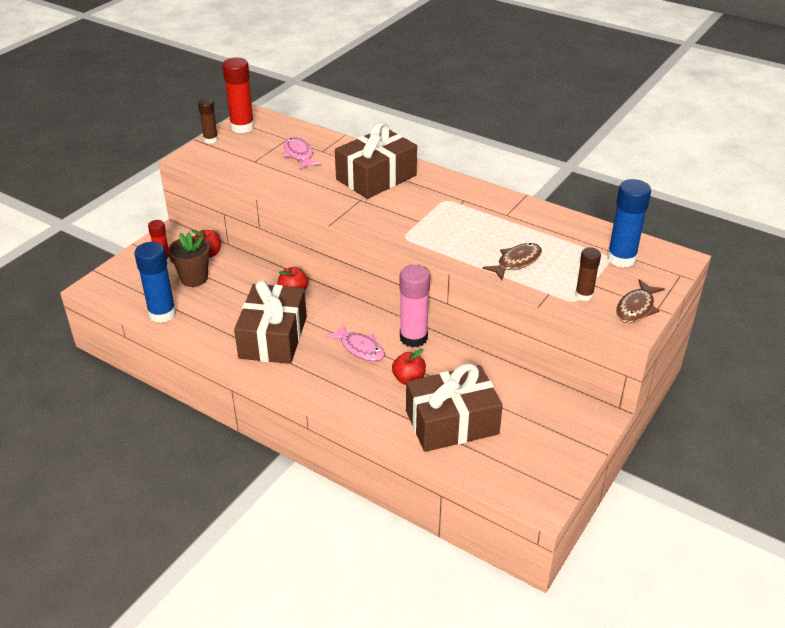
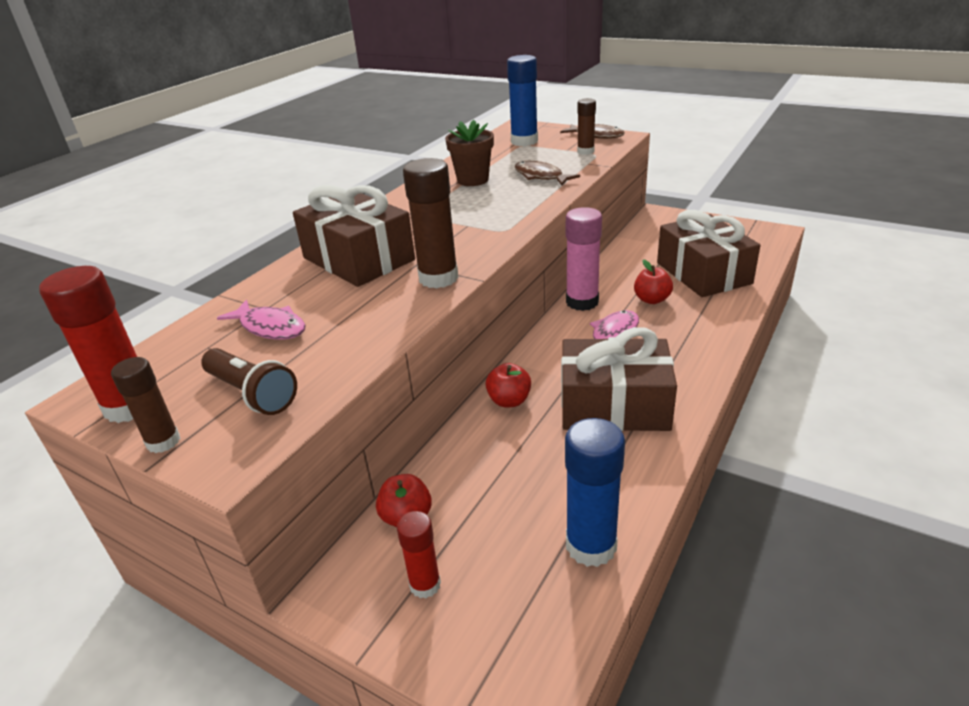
camera: 90 degrees left, 5 degrees down
brown flower pot [168,232,210,287] -> brown flower pot moved to [445,120,494,186]
pink fish [283,137,321,170] -> pink fish turned 120 degrees counterclockwise [217,300,305,340]
none -> brown flashlight [201,348,297,415]
none -> brown glue stick [403,158,459,289]

